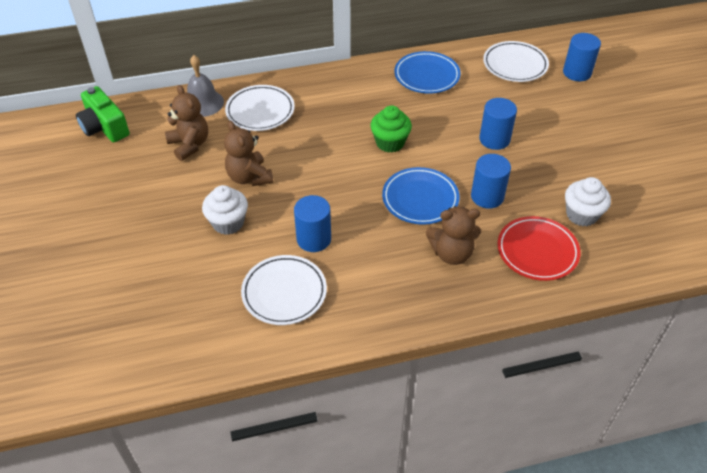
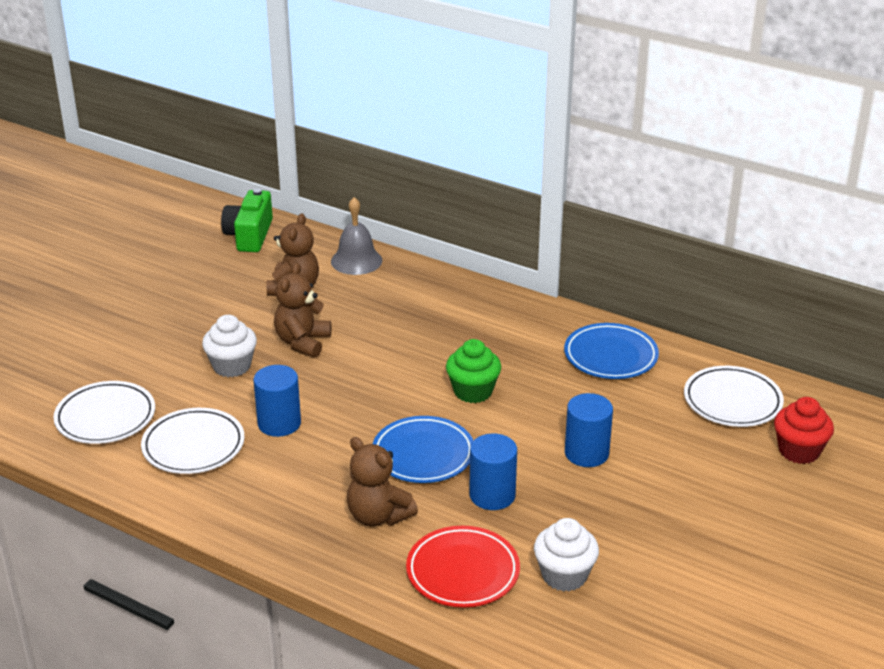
camera: 45 degrees right, 15 degrees down
white plate [225,85,295,131] -> white plate moved to [54,381,155,444]
blue cylinder [563,33,601,81] -> red cupcake [774,397,834,464]

